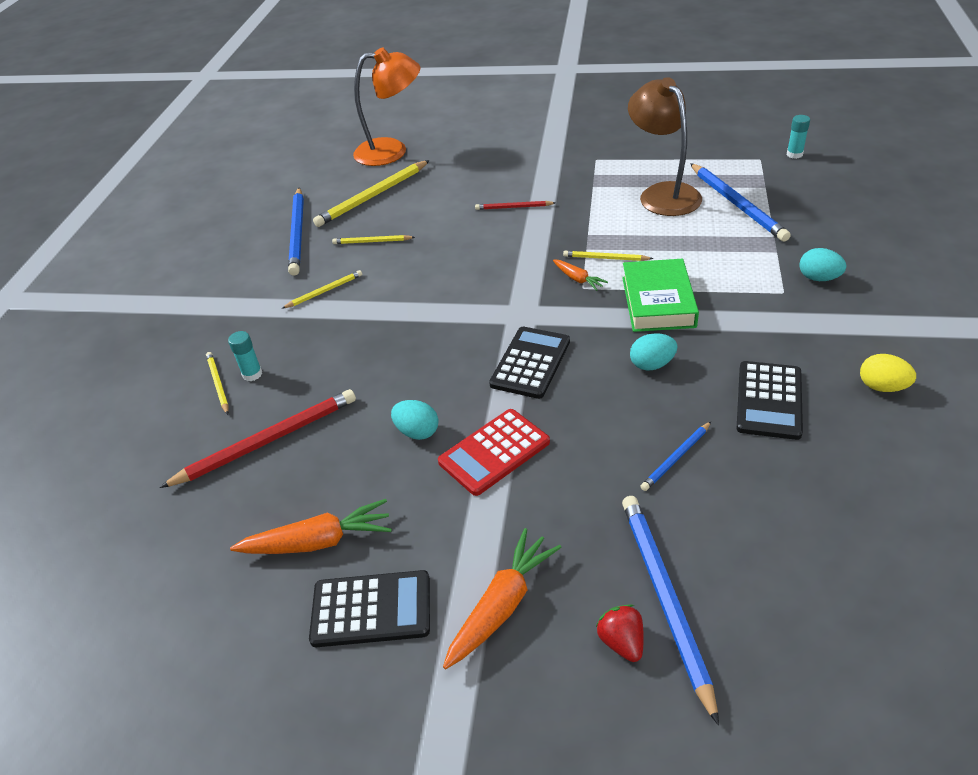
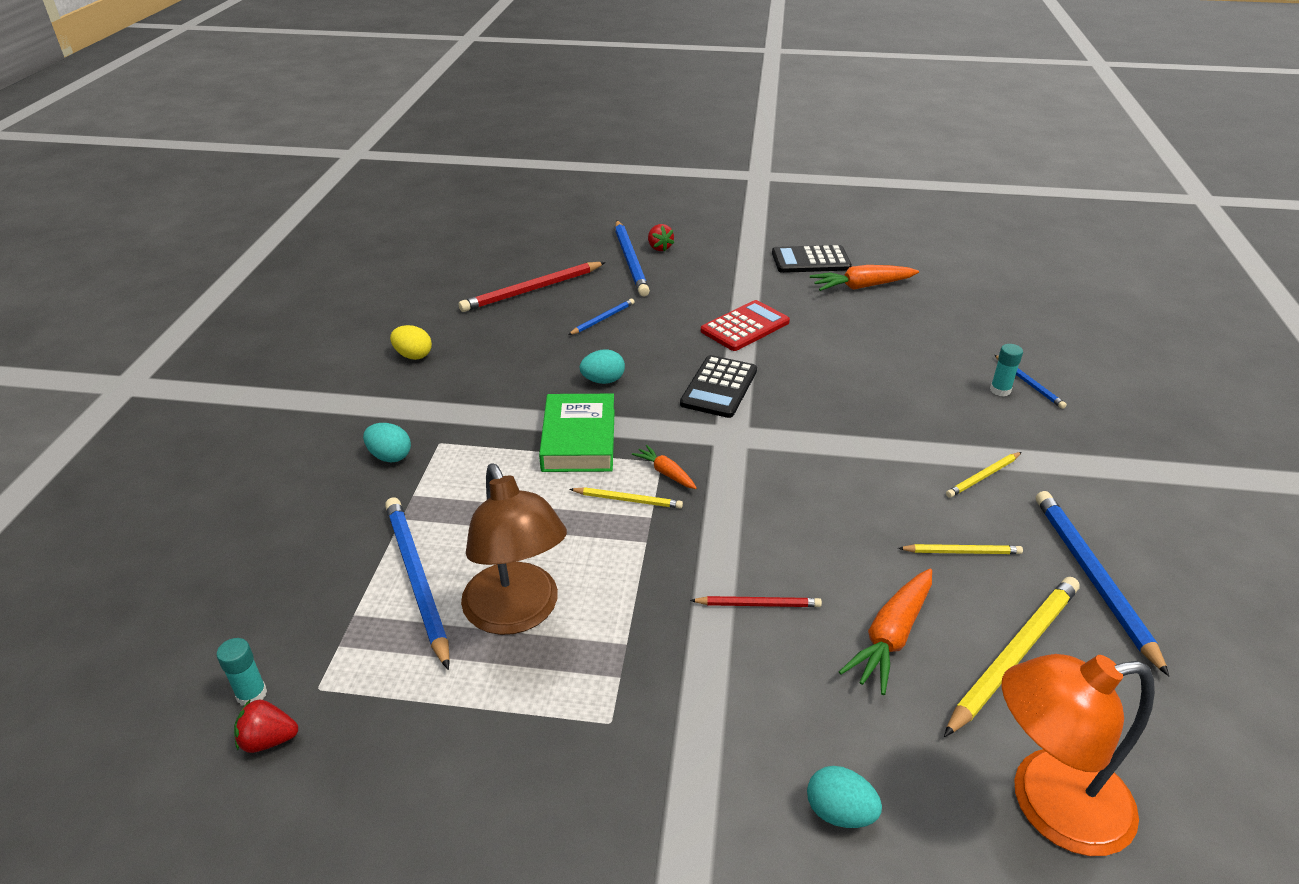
camera: 175 degrees right, 5 degrees down
red pencil [159,389,356,488] -> red pencil moved to [459,262,606,312]
yellow pencil [206,352,229,415] -> blue pencil [995,355,1067,409]
turquoise egg [391,400,438,440] -> turquoise egg moved to [807,766,882,828]
orange carrot [443,528,562,669] -> orange carrot moved to [839,569,932,695]
black calculator [737,361,803,440] -> none
none -> red strawberry [234,699,298,753]

